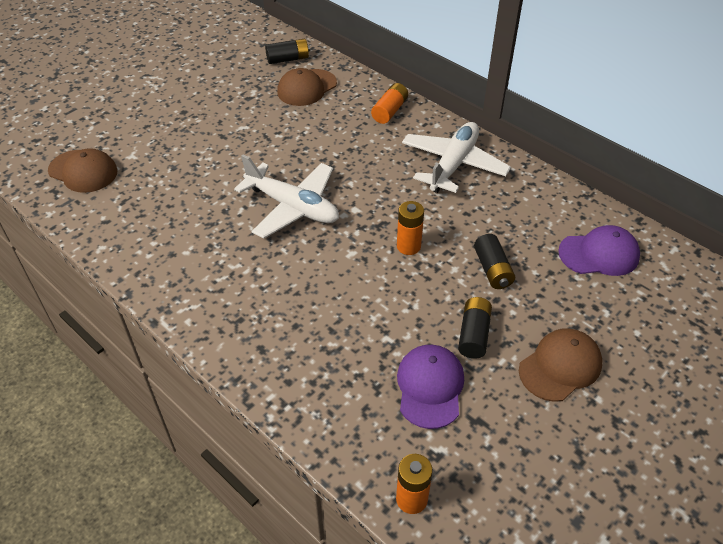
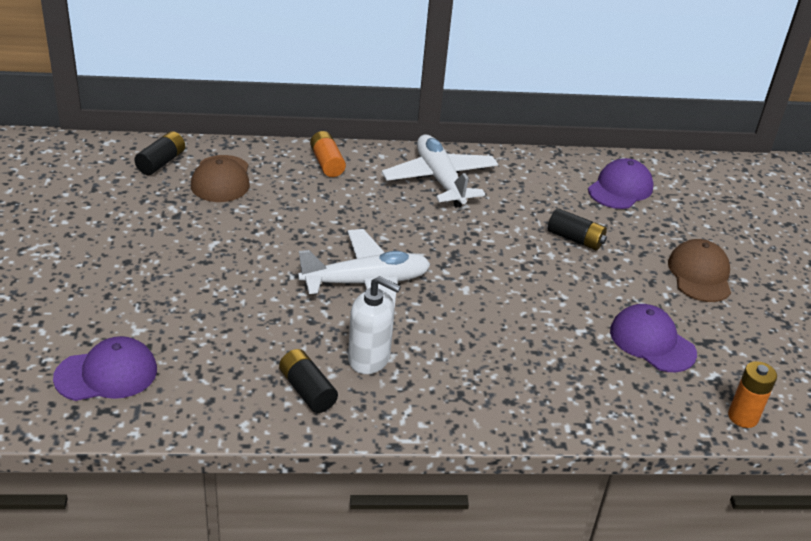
camera: 50 degrees left, 10 degrees down
brown cap [48,148,118,193] -> purple cap [53,336,157,401]
orange battery [397,201,424,255] -> none
black battery [458,297,492,359] -> black battery moved to [279,349,338,413]
none -> white soap dispenser [348,276,401,374]

